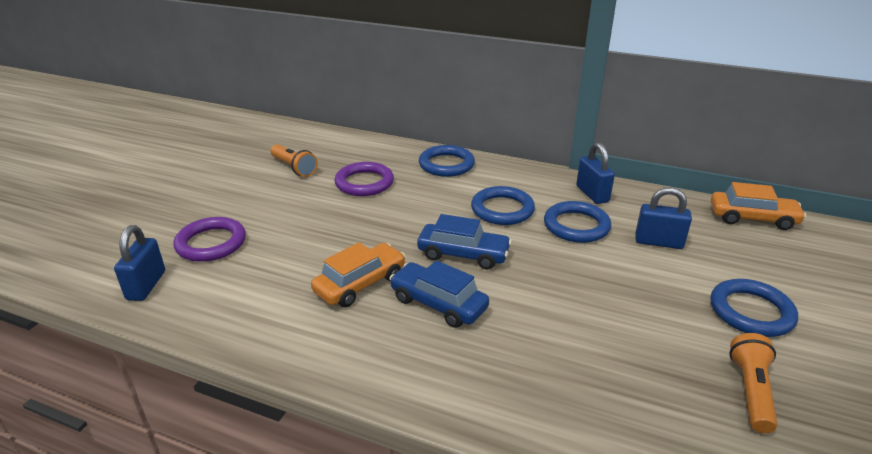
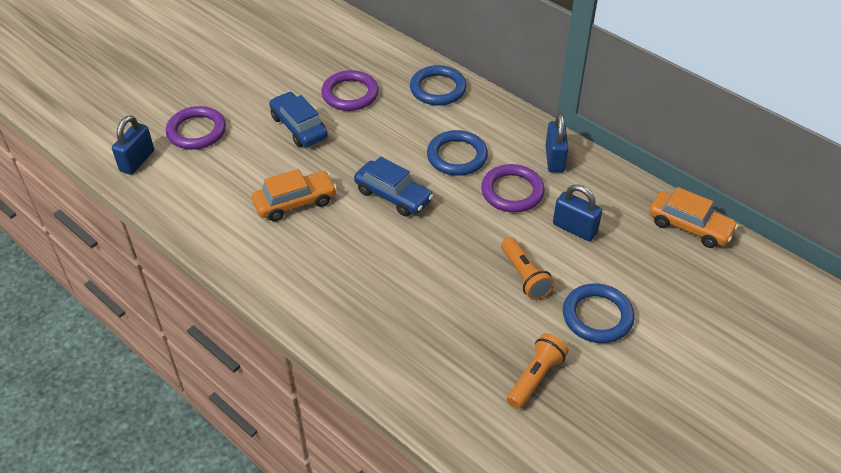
camera: 20 degrees right, 15 degrees up
orange flashlight [271,144,318,177] -> orange flashlight moved to [501,237,554,300]
blue car [389,260,489,328] -> blue car moved to [269,92,328,147]
blue ring [544,201,611,243] -> purple ring [481,164,545,213]

